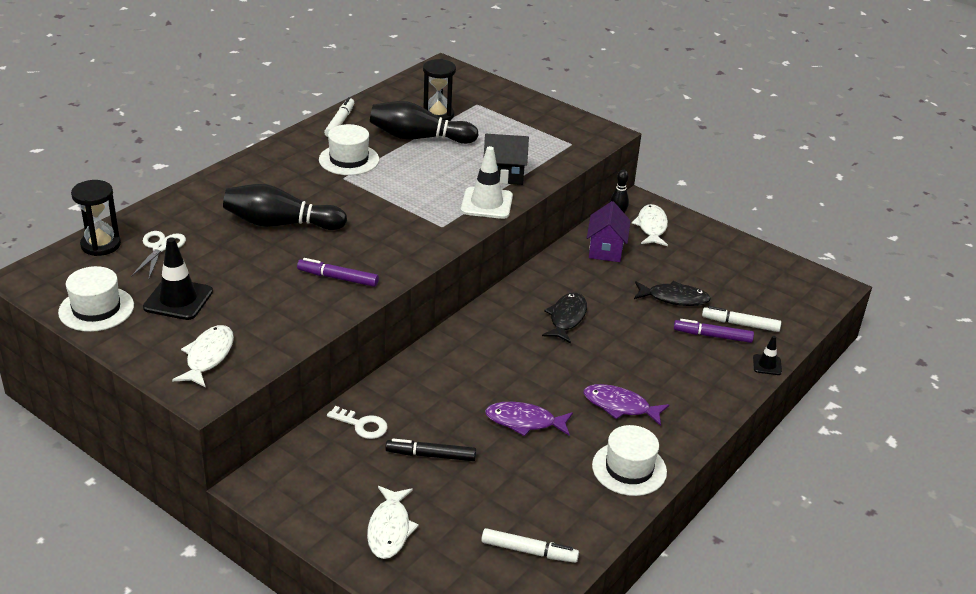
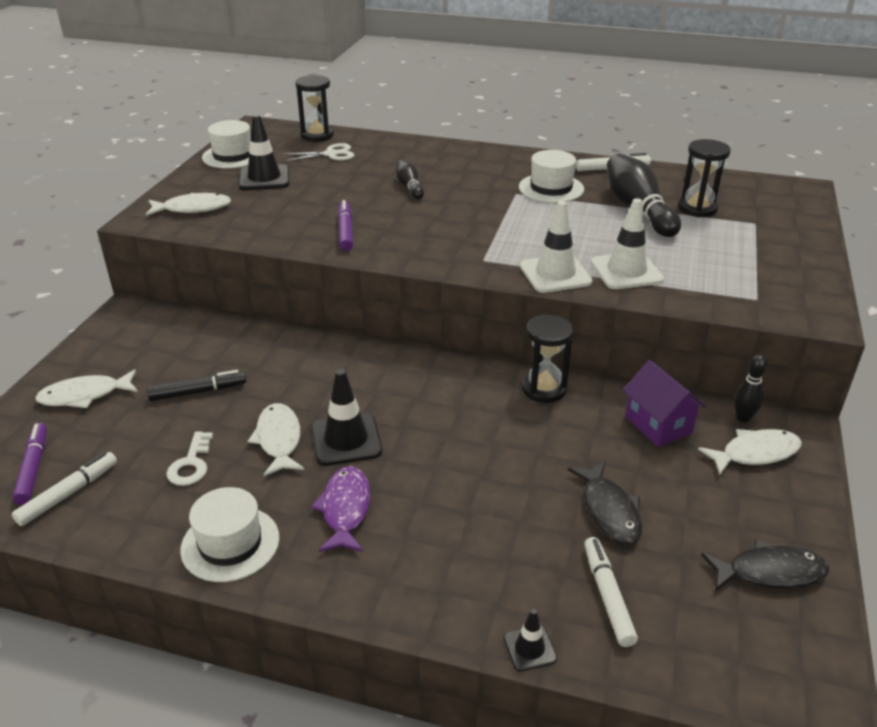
camera: 70 degrees right, 0 degrees up
black bowling pin [223,184,347,230] -> black bowling pin [396,160,424,199], size x0.51
white key [327,406,388,439] -> white key moved to [166,431,213,486]
black marker [385,439,476,461] -> black marker turned 90 degrees clockwise [147,370,246,401]
white marker [481,528,579,563] -> white marker turned 135 degrees counterclockwise [12,452,117,526]
black house [484,134,529,185] -> white traffic cone [591,198,664,289]
purple fish [485,402,573,436] -> white fish [248,403,304,476]
black fish [542,293,587,343] -> black fish moved to [701,540,829,591]
purple house [587,201,631,262] -> purple house turned 75 degrees clockwise [623,360,706,447]
purple marker [674,319,754,343] -> purple marker moved to [12,423,47,505]
none -> black traffic cone [311,369,383,466]
none -> black hourglass [522,314,574,403]

